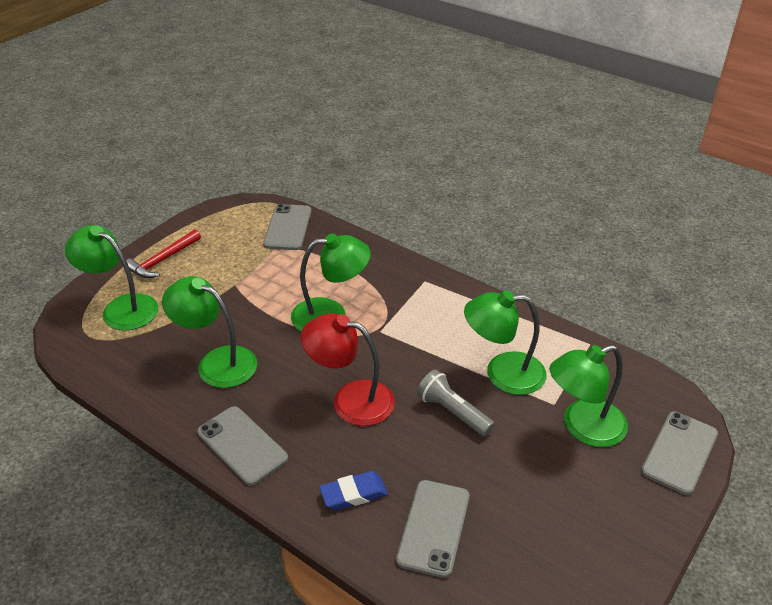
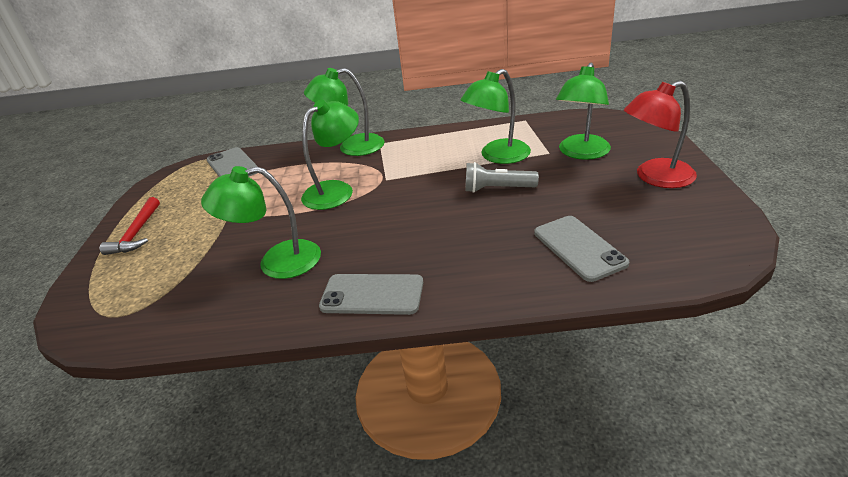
camera: 35 degrees left, 5 degrees down
green lamp [65,225,158,331] -> green lamp moved to [304,68,384,156]
red lamp [301,313,395,426] -> red lamp moved to [624,81,697,188]
blue eraser [319,471,388,510] -> none
grey phone [641,412,718,495] -> none

